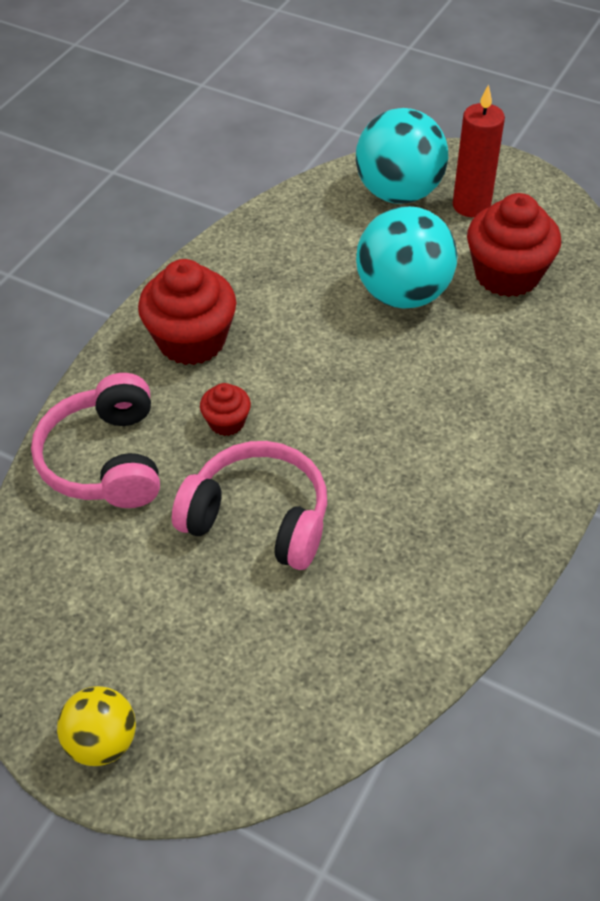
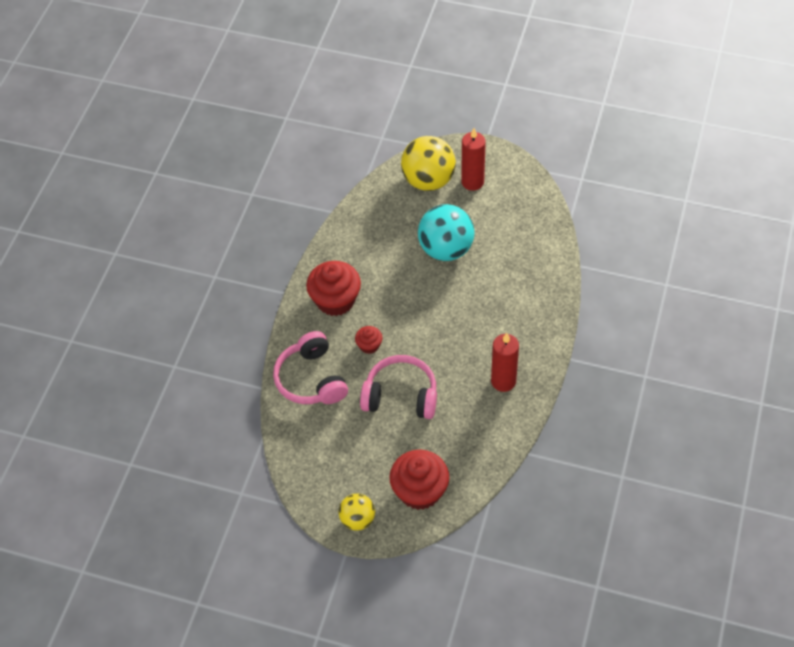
camera: 10 degrees left, 5 degrees up
turquoise ball [356,108,448,204] -> yellow ball [401,136,456,191]
red cupcake [467,193,561,297] -> red cupcake moved to [389,450,449,510]
none -> red candle [491,333,519,392]

